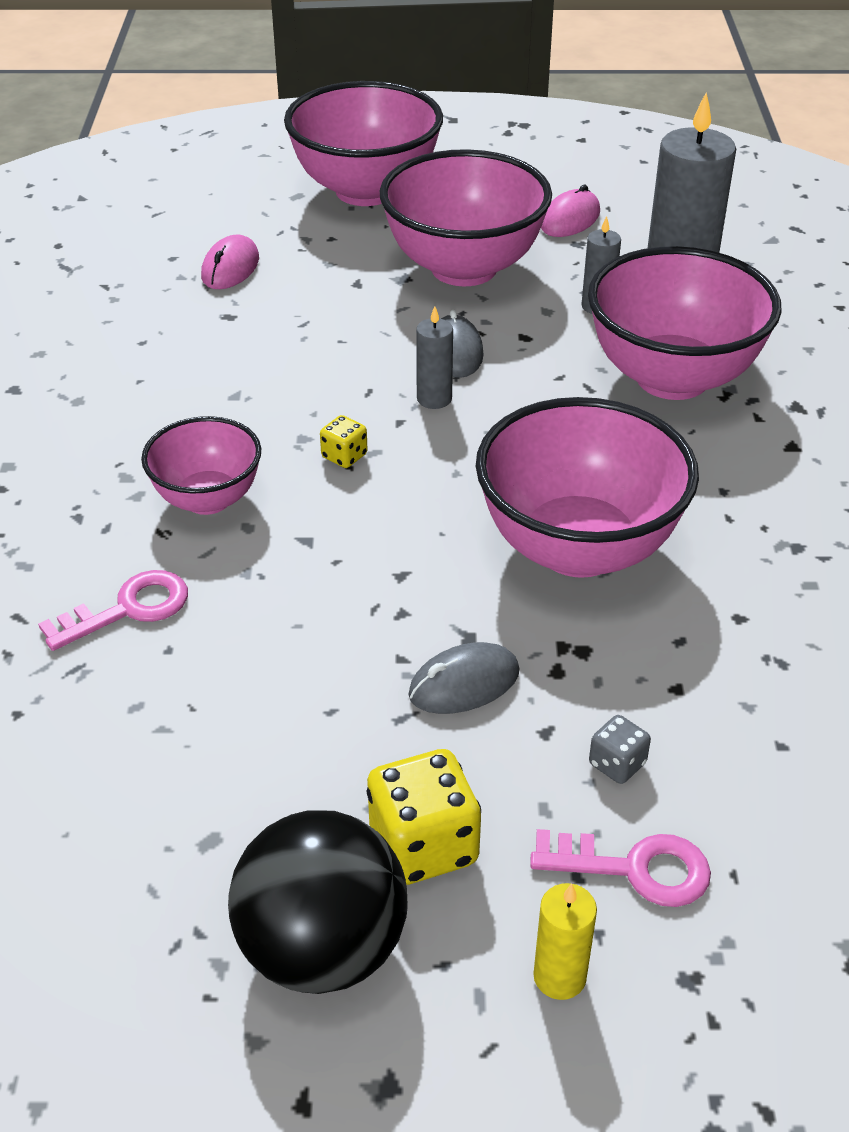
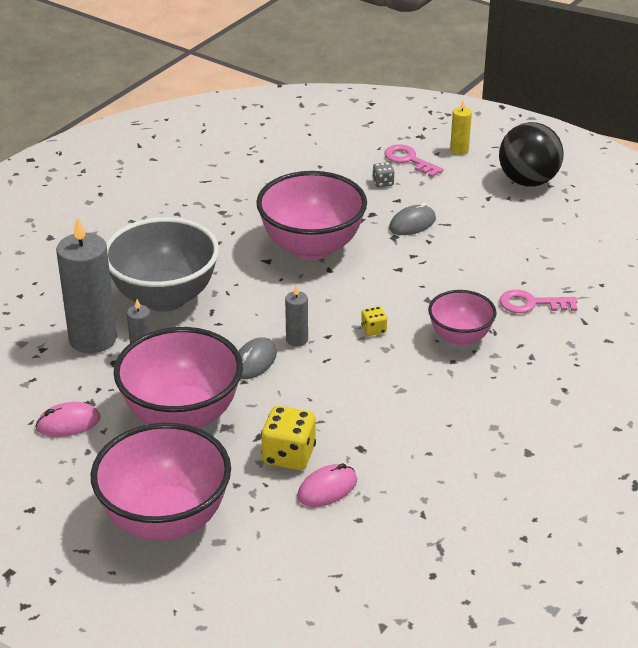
camera: 145 degrees left, 5 degrees down
yellow dice [367,749,481,885] -> yellow dice moved to [261,406,316,470]
grey mouse [408,642,519,714] -> grey mouse turned 45 degrees counterclockwise [389,203,436,235]
pink bowl [588,246,782,400] -> grey bowl [106,217,219,312]

